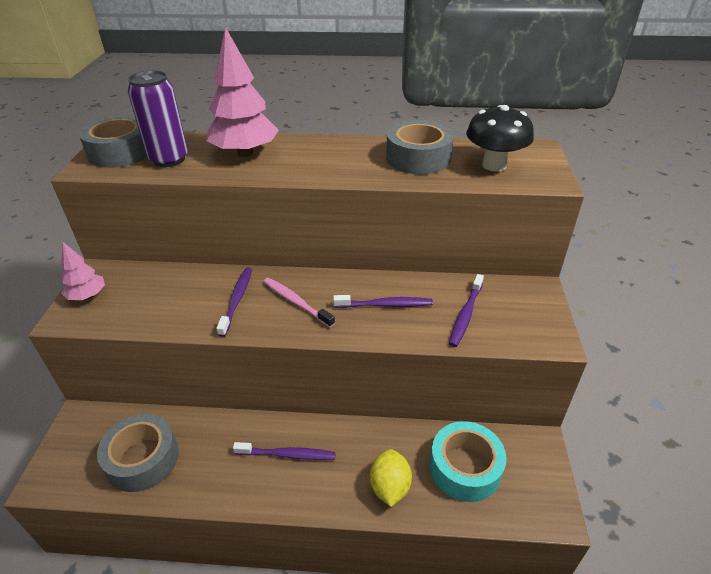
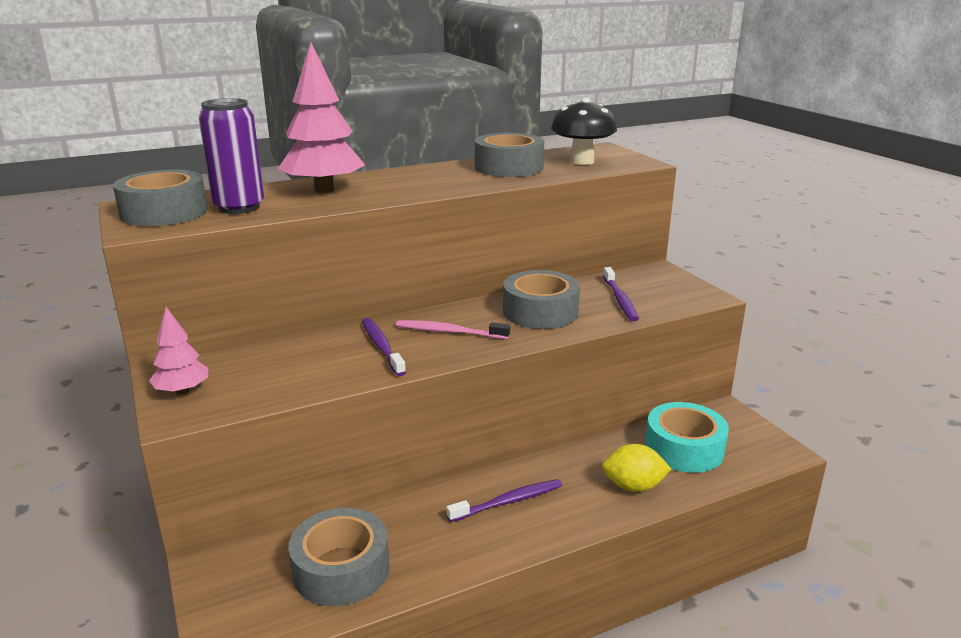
camera: 30 degrees left, 15 degrees down
purple toothbrush [333,295,433,308] -> grey tape [503,270,580,329]
yellow lemon [370,449,412,507] -> yellow lemon turned 60 degrees counterclockwise [602,444,671,492]

